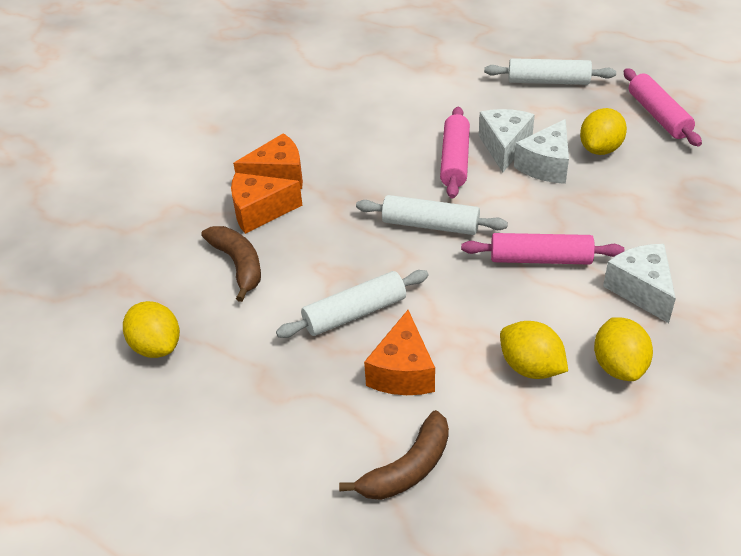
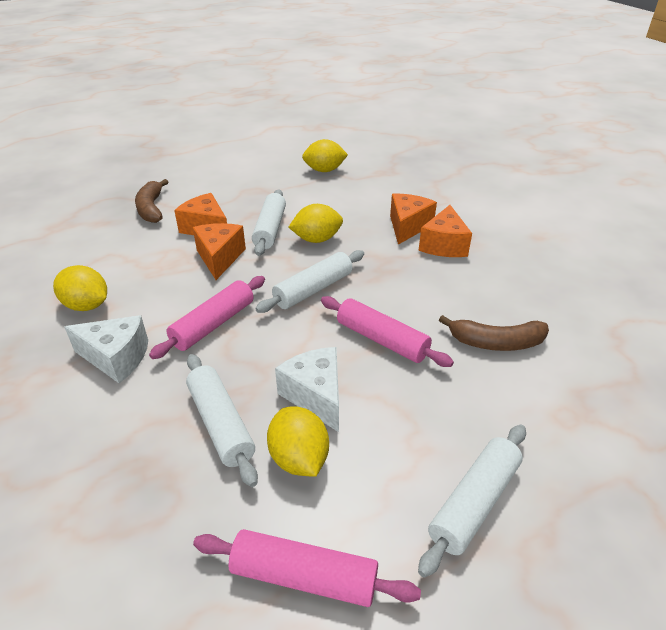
camera: 120 degrees right, 5 degrees down
brown banana [201,226,261,302] -> brown banana moved to [439,315,549,351]
white cheese [479,109,535,172] -> none
yellow lemon [500,321,568,379] -> yellow lemon moved to [289,204,343,243]
none -> white rolling pin [186,354,258,487]
none -> orange cheese [193,223,246,280]

